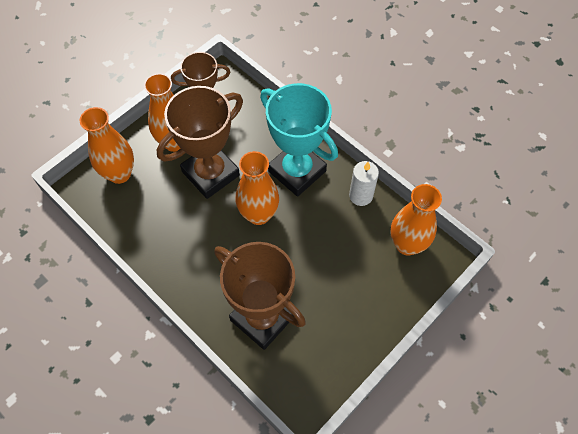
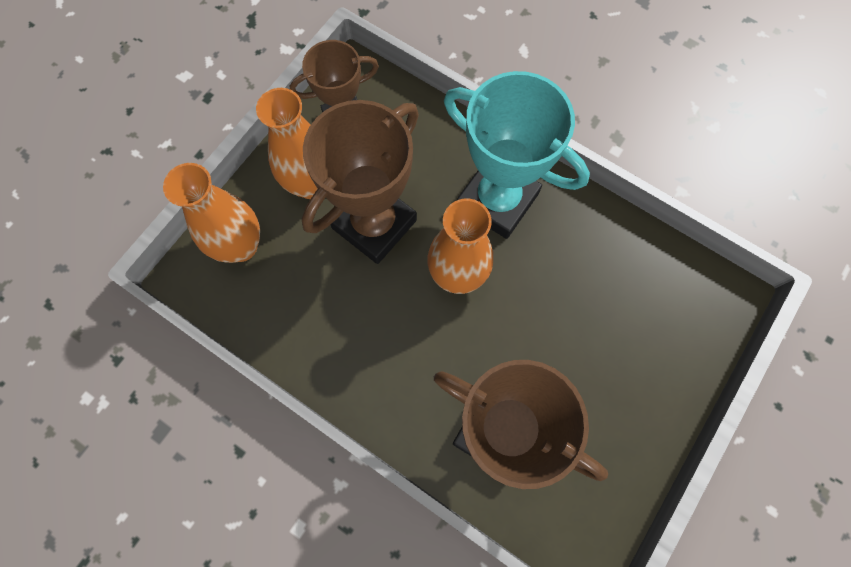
camera: 10 degrees left, 10 degrees up
white candle [349,161,379,206] -> none
orange vase [391,184,442,256] -> none

